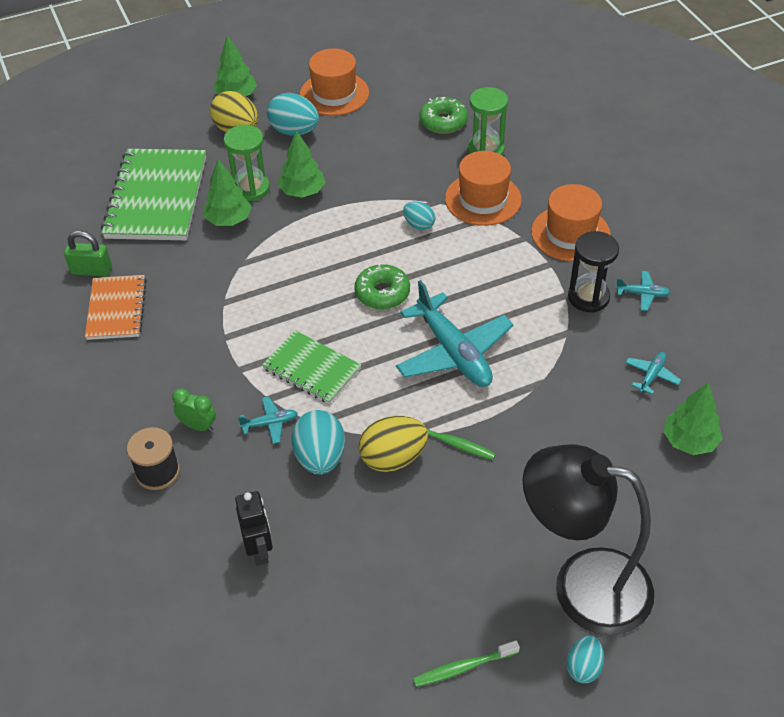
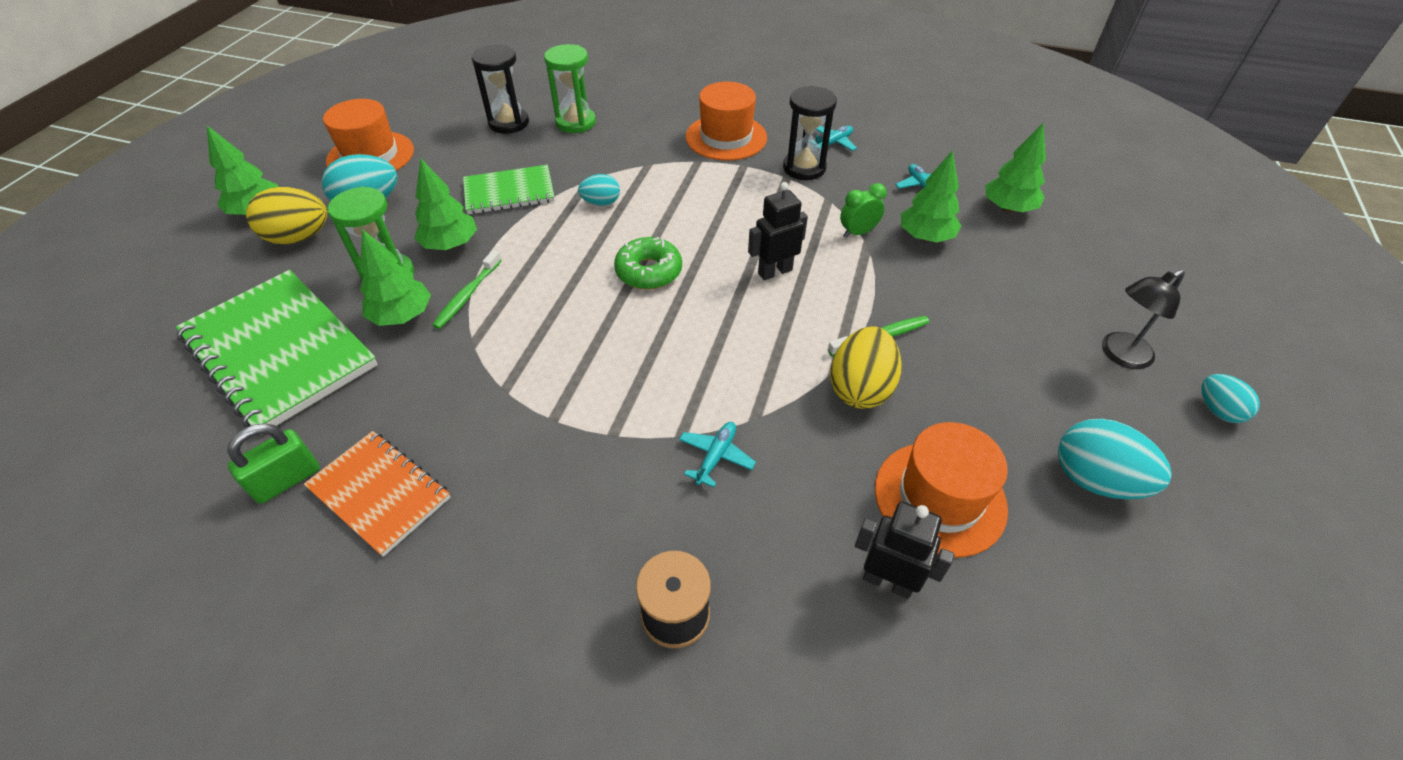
camera: 50 degrees left, 0 degrees up
green clock [172,388,216,432] -> green clock moved to [840,183,887,238]
green notebook [262,330,361,404] -> green notebook moved to [463,165,555,214]
turquoise egg [292,410,345,475] -> turquoise egg moved to [1058,419,1172,500]
turquoise plane [396,280,514,387] -> black robot [748,182,808,280]
green toothbrush [413,640,520,687] -> green toothbrush moved to [432,250,502,329]
green donut [419,97,468,134] -> black hourglass [472,44,529,134]
orange hat [445,151,522,226] -> orange hat moved to [875,422,1008,558]
black lamp [523,444,654,635] -> black lamp [1102,269,1185,369], size x0.47
none -> green tree [901,150,961,242]

